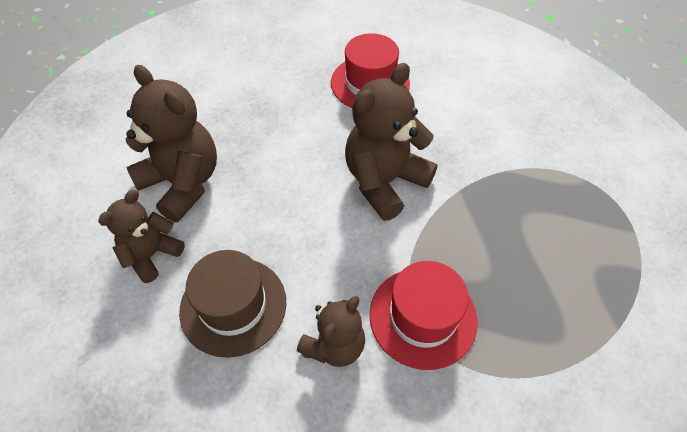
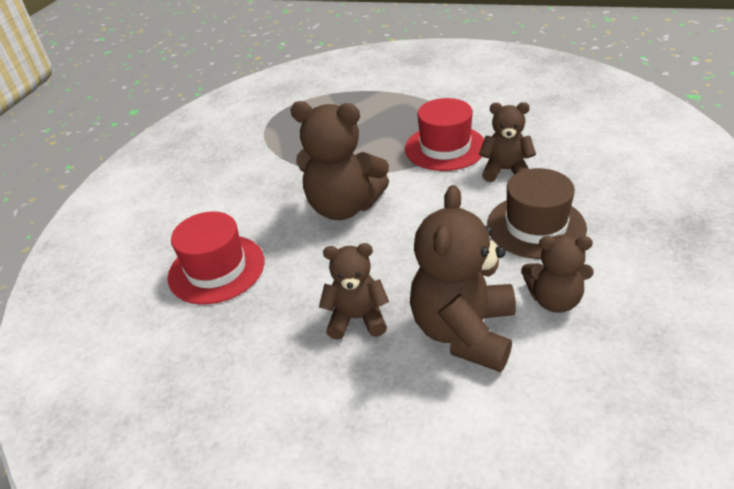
camera: 115 degrees left, 15 degrees down
none -> brown teddy bear [319,243,389,340]

